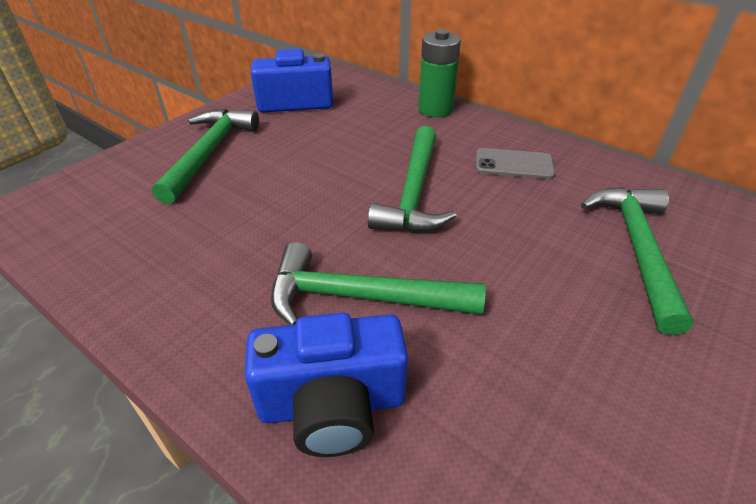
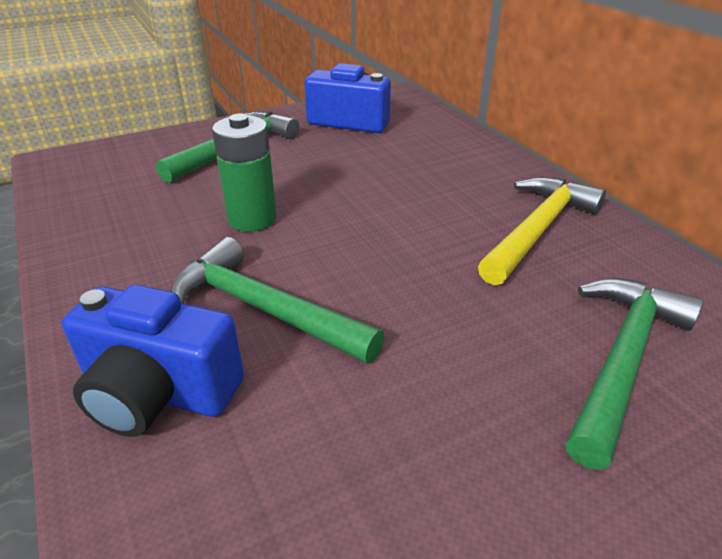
camera: 25 degrees right, 5 degrees down
green hammer [368,126,457,233] -> none
green battery [418,29,461,117] -> green battery moved to [212,113,277,232]
grey phone [476,148,555,179] -> yellow hammer [478,177,606,285]

